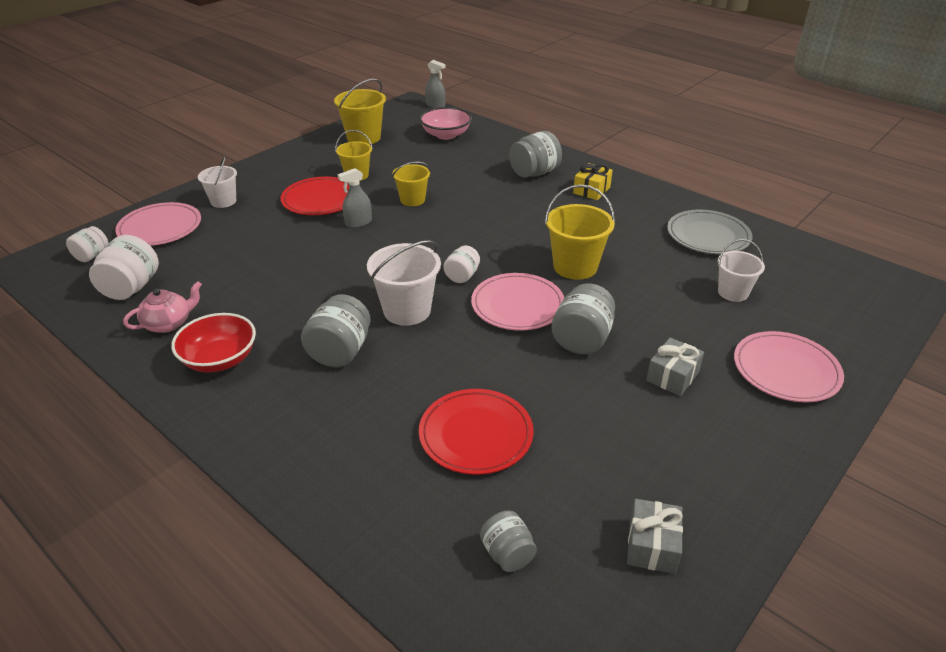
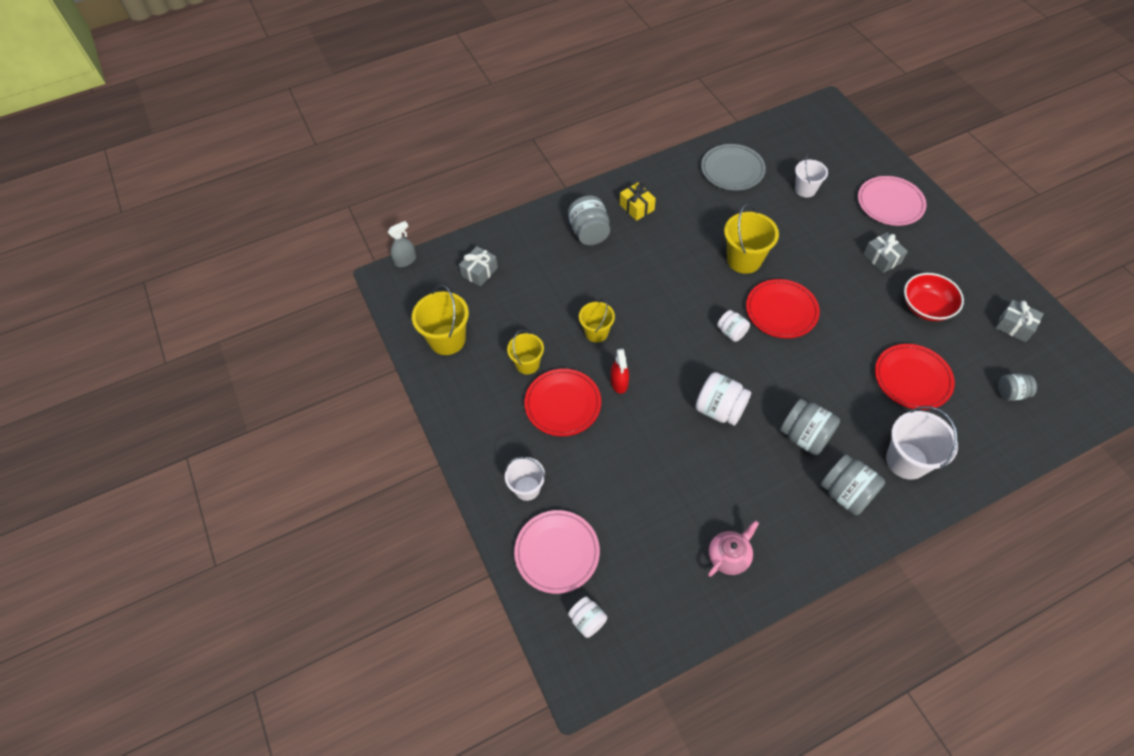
camera: 65 degrees left, 20 degrees up
white jar [89,235,159,300] -> white jar moved to [695,372,751,426]
pink teapot [123,281,202,333] -> pink teapot turned 60 degrees clockwise [708,520,759,577]
red bowl [171,313,256,372] -> red bowl moved to [904,273,964,321]
grey spray bottle [338,168,372,228] -> red spray bottle [611,349,629,394]
white bucket [367,240,441,326] -> white bucket moved to [886,406,958,480]
pink bowl [420,107,472,140] -> grey gift [459,246,498,287]
pink plate [471,273,564,331] -> red plate [746,279,820,338]
grey jar [551,283,615,354] -> grey jar moved to [821,455,885,515]

